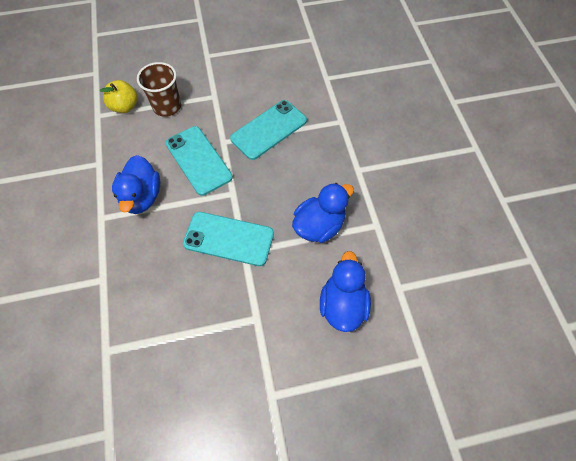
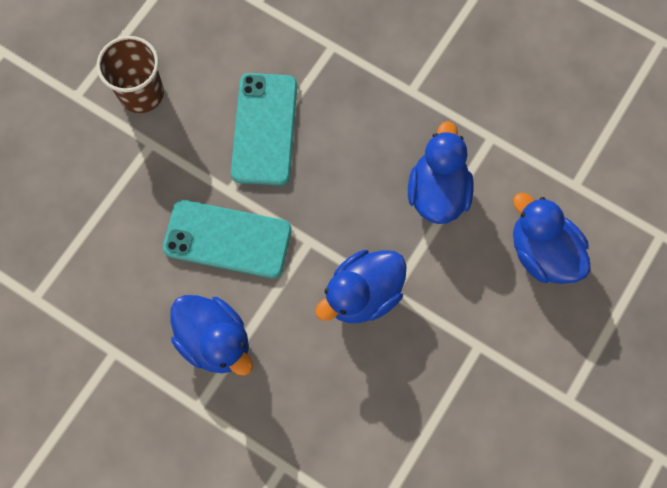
camera: 45 degrees left, 10 degrees up
yellow apple [100,80,138,113] -> none
brown cup [137,62,181,117] -> brown cup moved to [97,36,164,113]
turquoise phone [183,212,274,266] -> blue duck [315,250,407,323]

